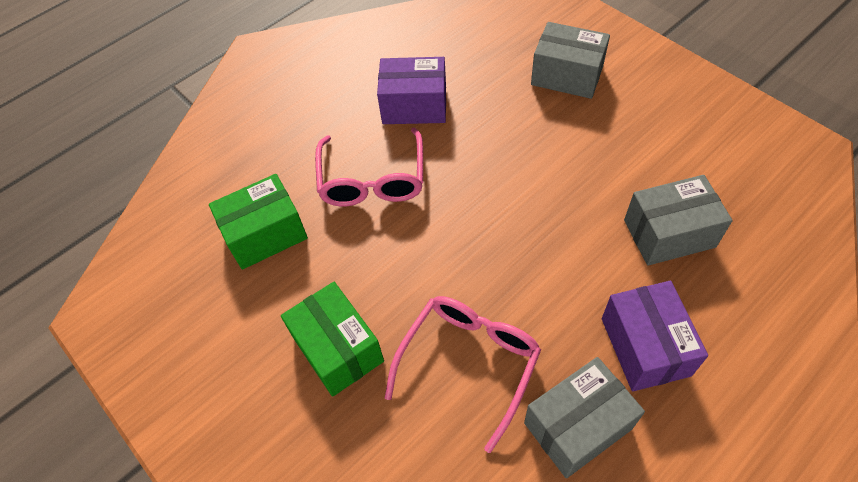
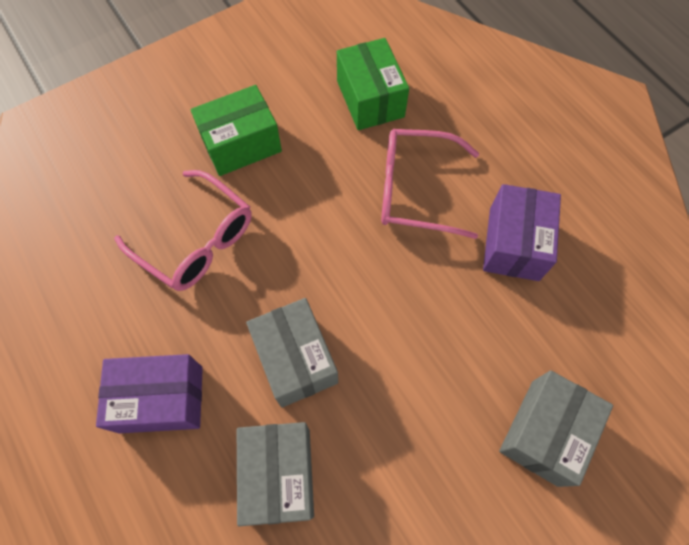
camera: 95 degrees right, 10 degrees up
grey box [524,357,645,478] -> grey box moved to [246,298,338,408]

